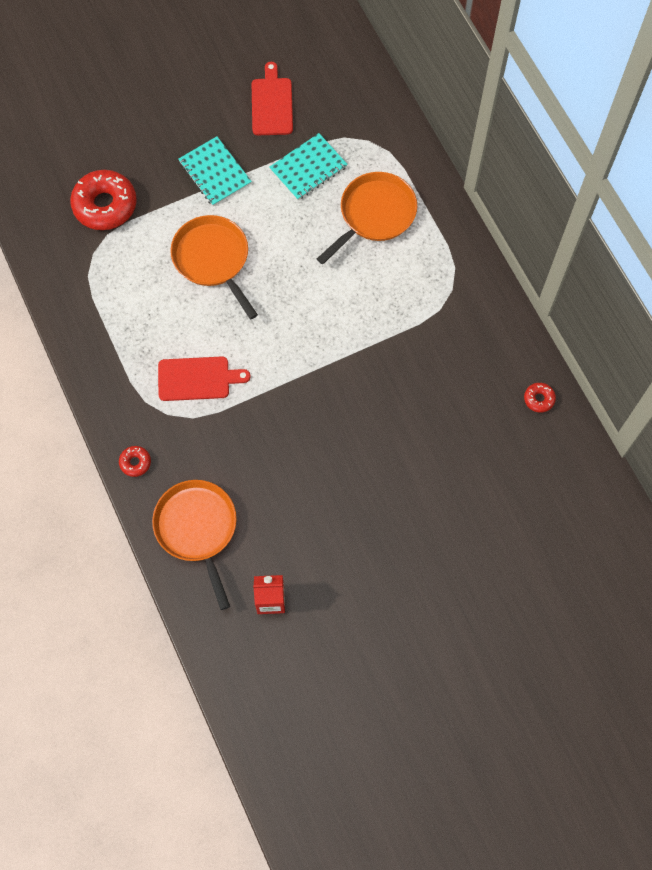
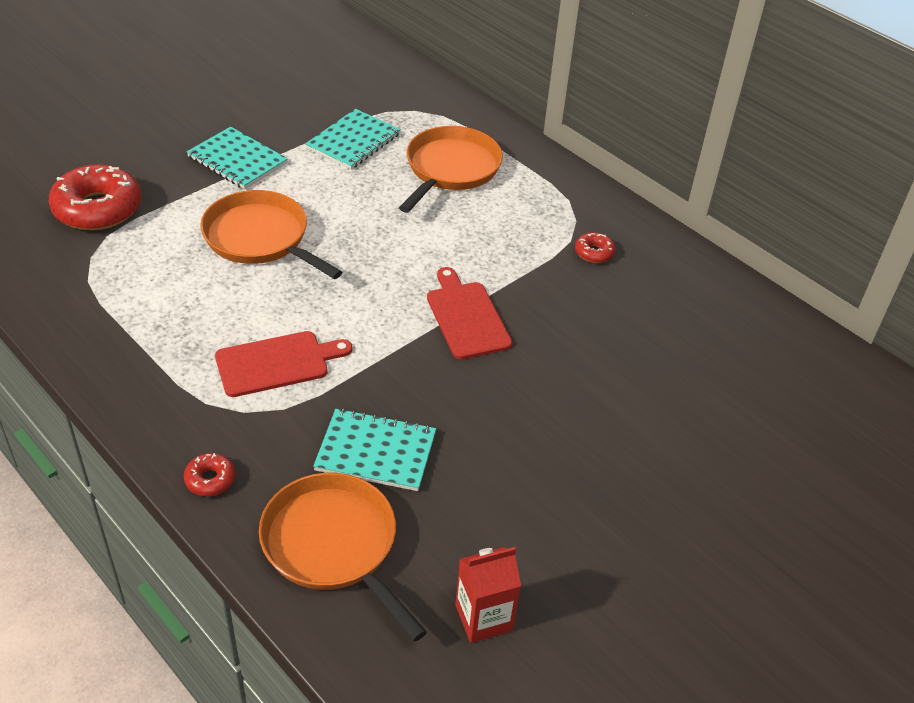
camera: 20 degrees left, 25 degrees down
red cutting board [252,62,293,135] -> red cutting board moved to [427,267,512,359]
red donut [524,383,556,413] -> red donut moved to [575,232,616,263]
none -> turquoise notebook [313,408,436,491]

